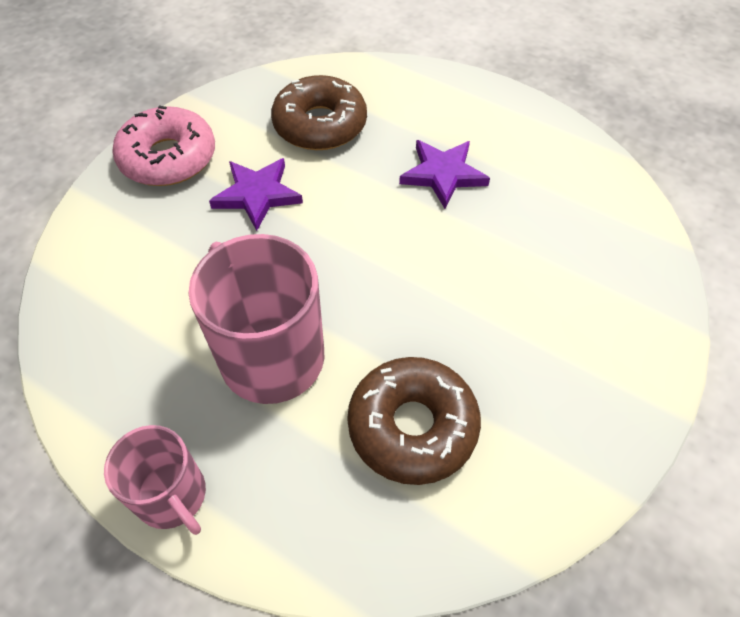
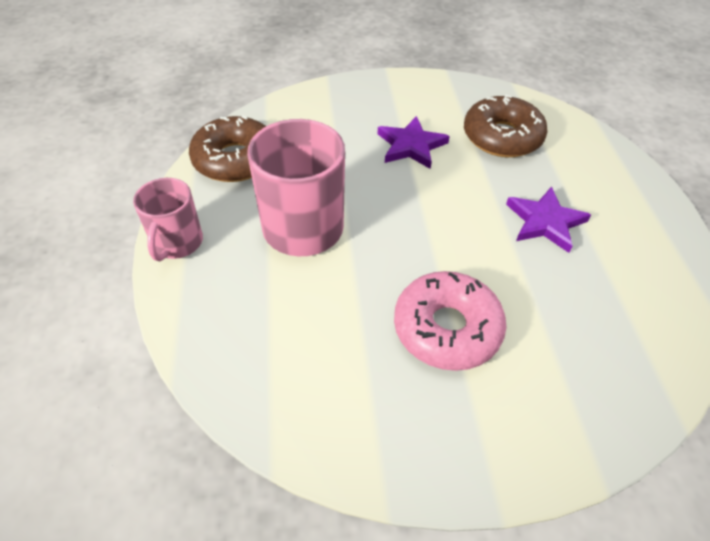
camera: 50 degrees right, 5 degrees down
pink donut [112,105,215,186] -> pink donut moved to [394,271,507,371]
brown donut [347,357,481,485] -> brown donut moved to [189,115,266,182]

